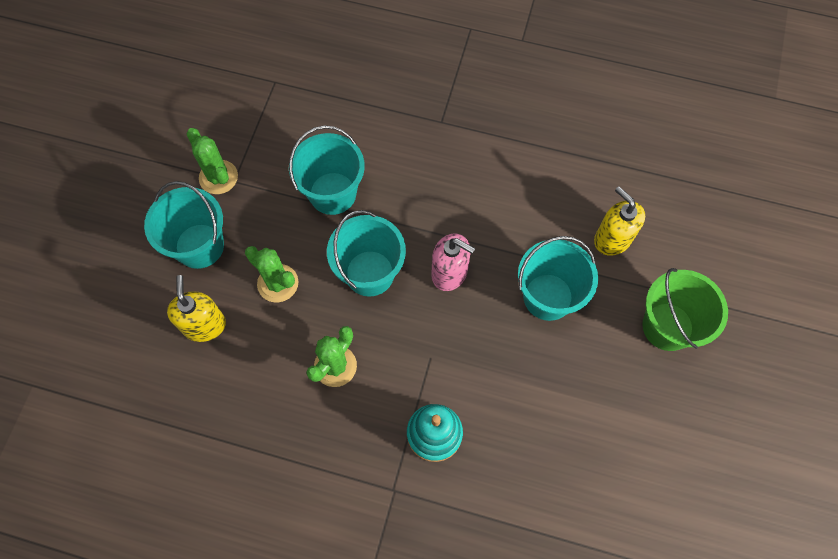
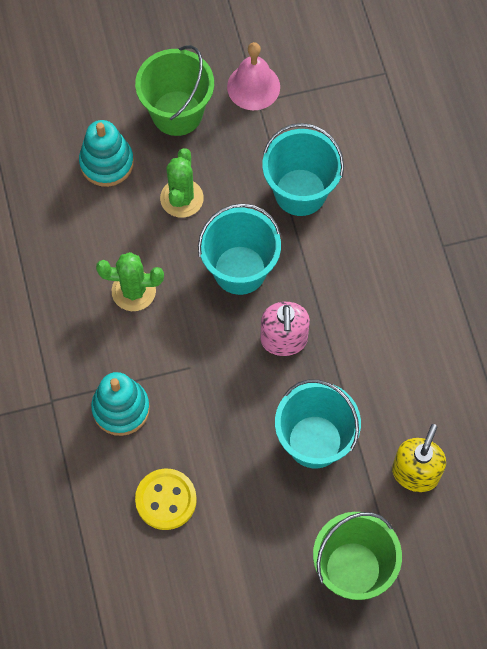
camera: 60 degrees right, 0 degrees up
turquoise bucket [144,181,224,269] -> green bucket [135,45,214,136]
yellow soap dispenser [167,275,226,342] -> turquoise stacking toy [79,120,134,187]
green cactus [186,128,238,194] -> pink bell [227,42,280,110]
none -> yellow button [135,468,197,530]

